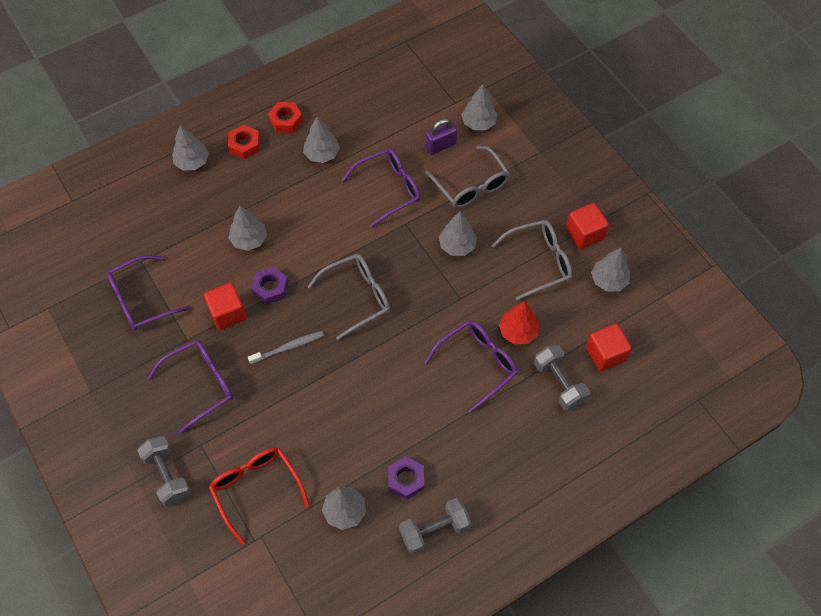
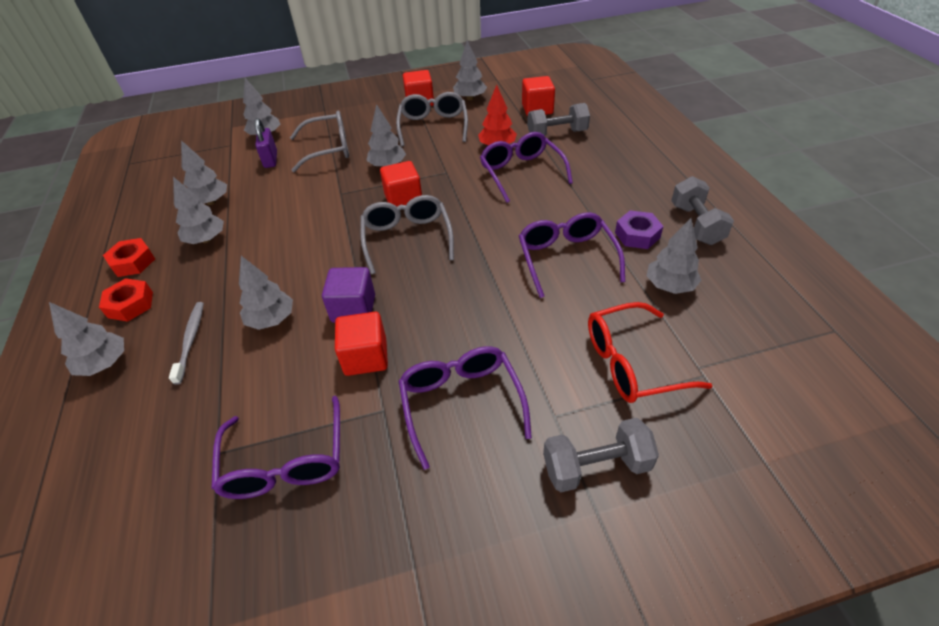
camera: 70 degrees left, 15 degrees down
grey toothbrush [248,331,324,364] -> grey toothbrush moved to [169,302,204,385]
purple nut [251,267,288,304] -> purple cube [322,267,375,323]
purple glasses [342,149,420,228] -> purple glasses moved to [519,212,625,298]
none -> grey tree [181,140,227,205]
none -> red cube [380,161,422,207]

